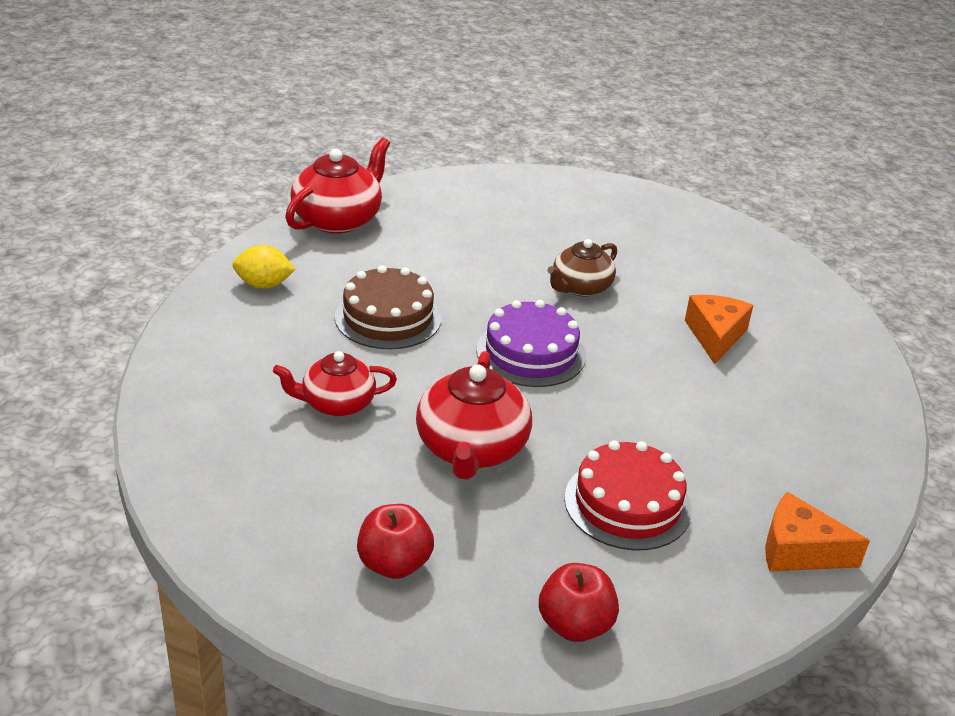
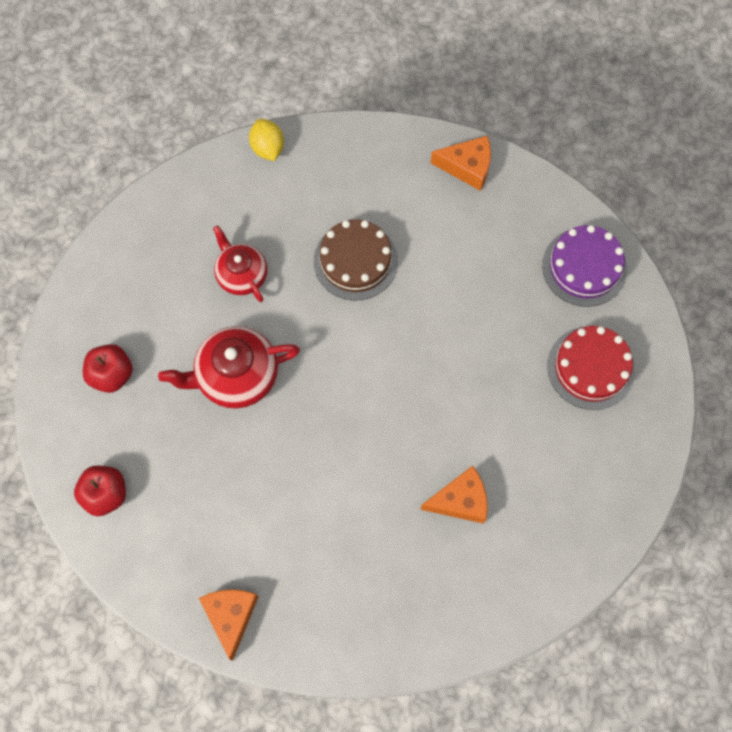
camera: 70 degrees right, 35 degrees up
yellow lemon [232,245,296,289] -> yellow lemon moved to [249,119,284,161]
red teapot [285,138,390,234] -> orange cheese [431,135,491,191]
purple cake [476,300,586,387] -> purple cake moved to [542,225,627,307]
brown teapot [547,239,617,297] -> none
red cake [564,440,692,550] -> red cake moved to [547,326,635,410]

